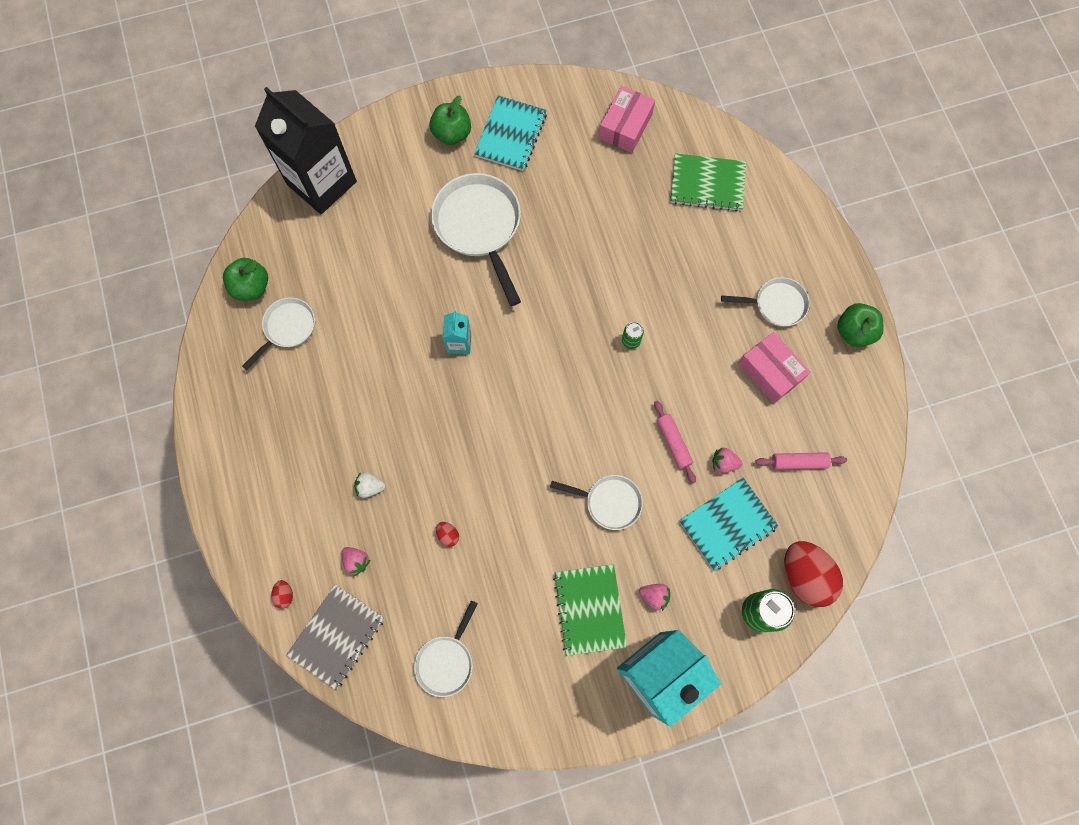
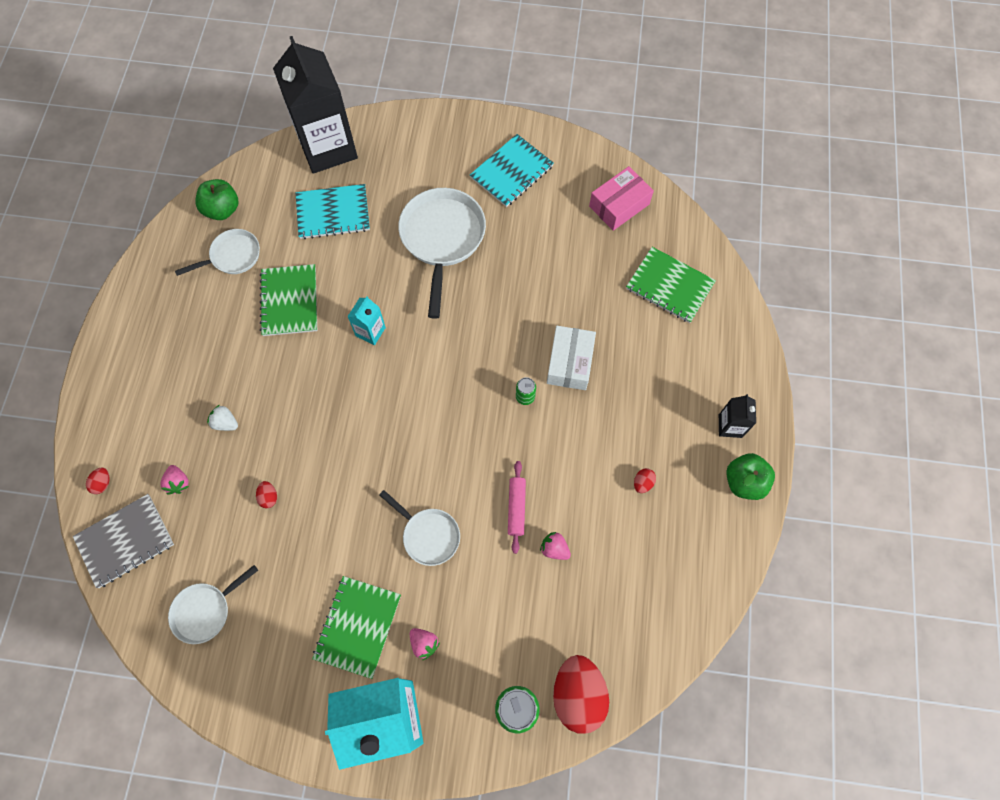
camera: 25 degrees right, 5 degrees down
green apple [429,96,471,145] -> none
turquoise notebook [679,478,779,571] -> turquoise notebook moved to [296,184,370,239]
white pan [721,277,810,327] -> none
pink box [738,332,811,403] -> red egg [634,468,656,493]
pink rolling pin [756,452,847,470] -> none
none -> green notebook [260,264,317,336]
none -> white box [547,326,596,390]
none -> black carton [719,394,756,438]

